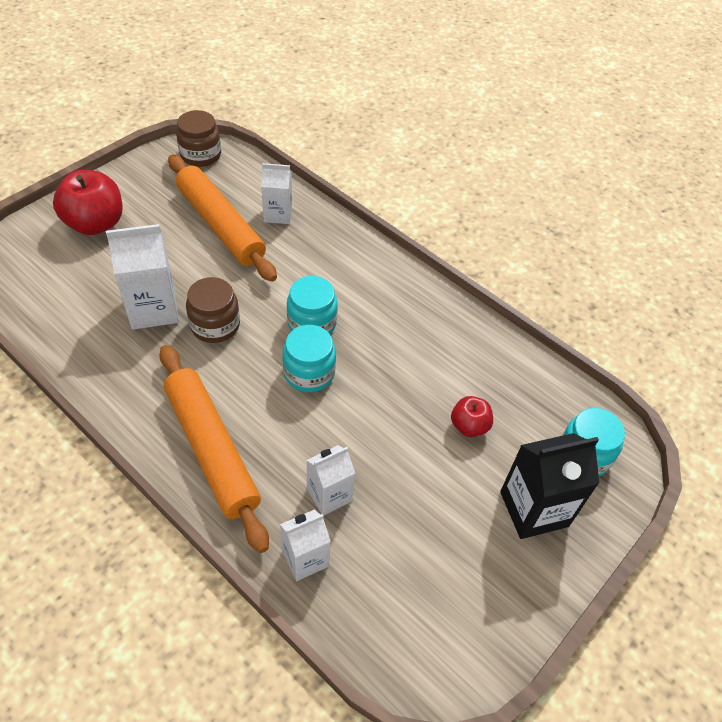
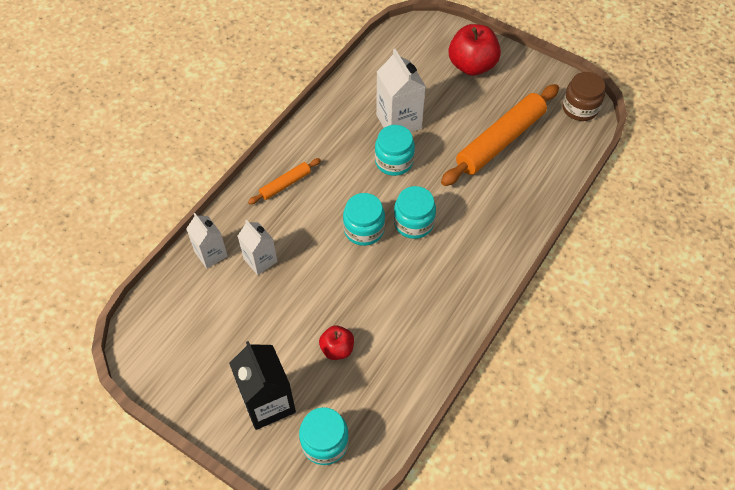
camera: 85 degrees right, 5 degrees up
orange rolling pin [159,345,269,553] -> orange rolling pin [248,158,321,204], size x0.48
brown jar [186,277,240,343] -> turquoise jar [375,125,415,176]
white carton [261,163,292,224] -> none

